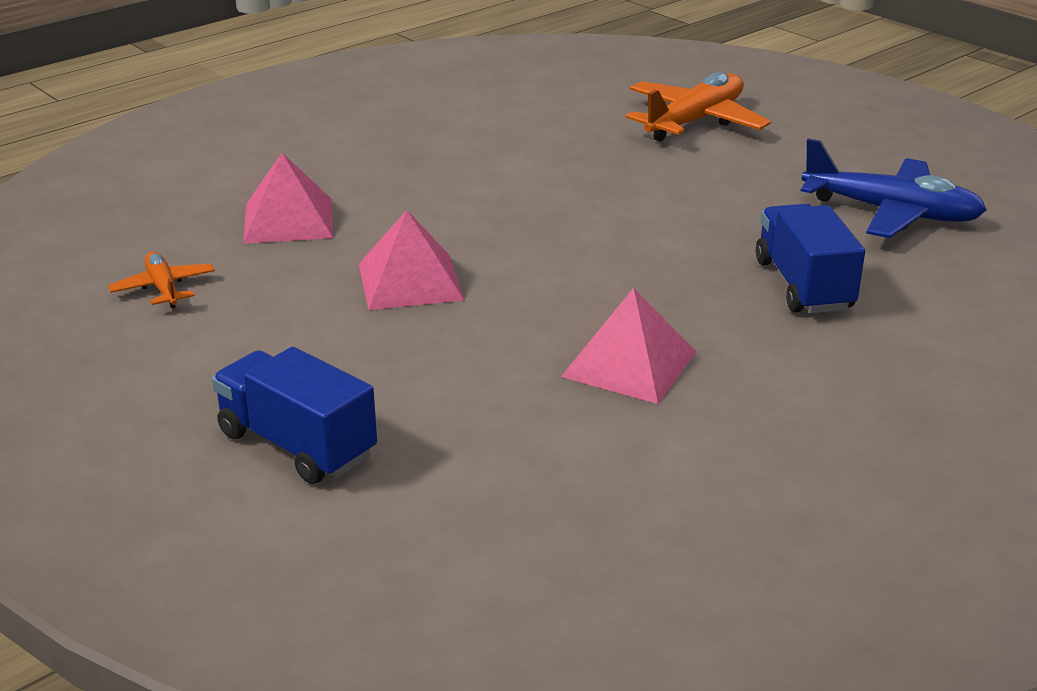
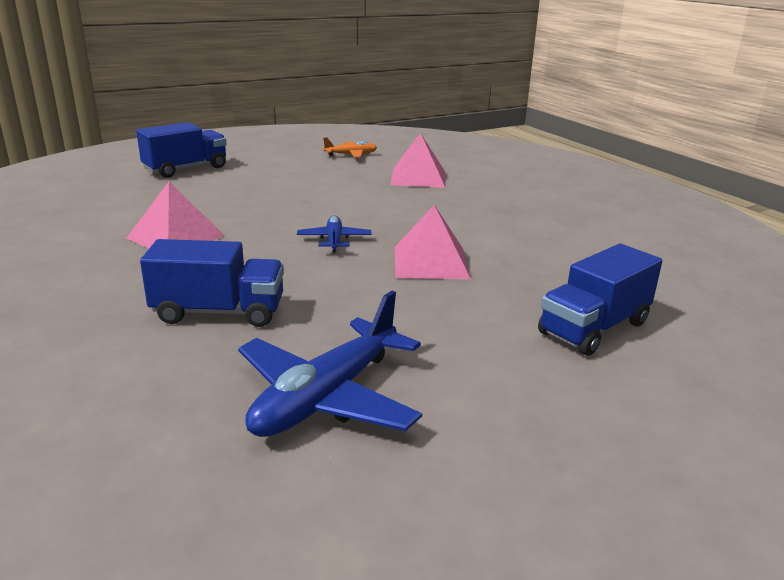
camera: 100 degrees right, 5 degrees down
pink pyramid [359,210,464,310] -> pink pyramid moved to [394,205,471,280]
orange plane [626,72,771,142] -> blue truck [538,244,662,356]
none -> blue plane [297,215,372,253]

